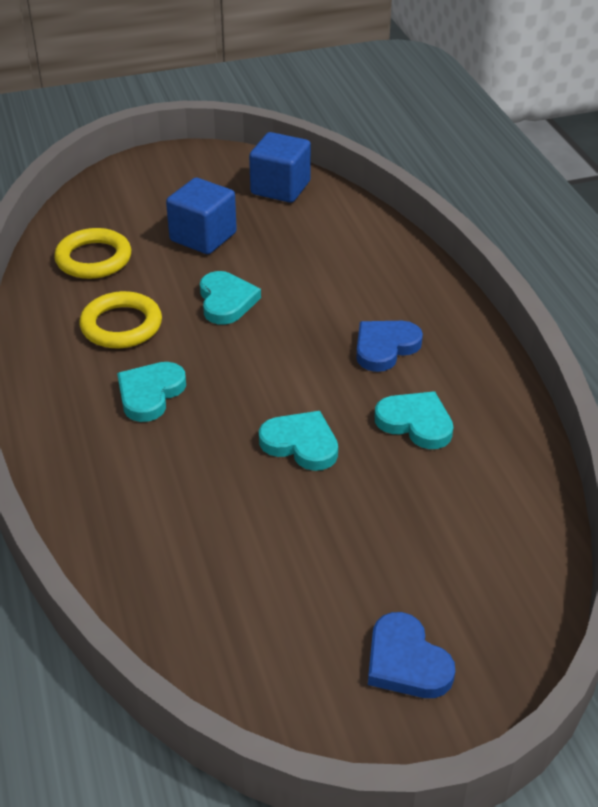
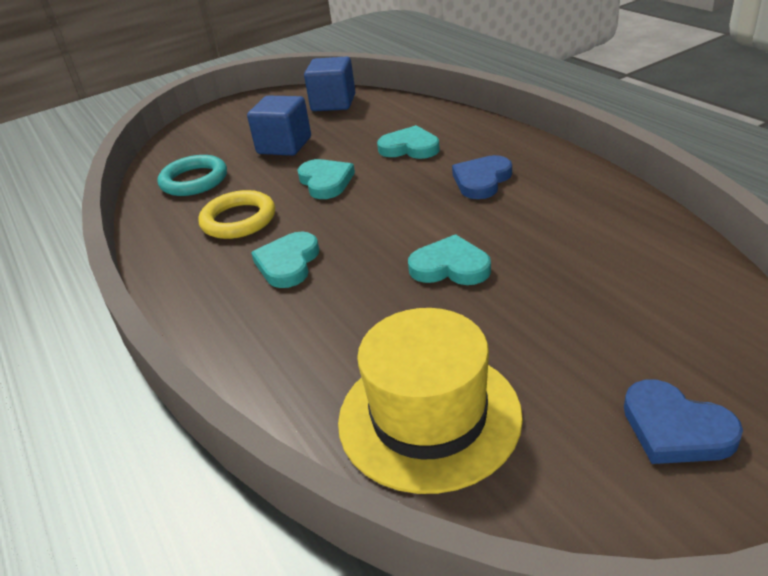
camera: 10 degrees left, 5 degrees down
yellow ring [54,228,131,279] -> turquoise ring [157,155,227,196]
turquoise heart [375,391,453,449] -> turquoise heart moved to [377,125,440,159]
none -> yellow hat [338,308,523,494]

